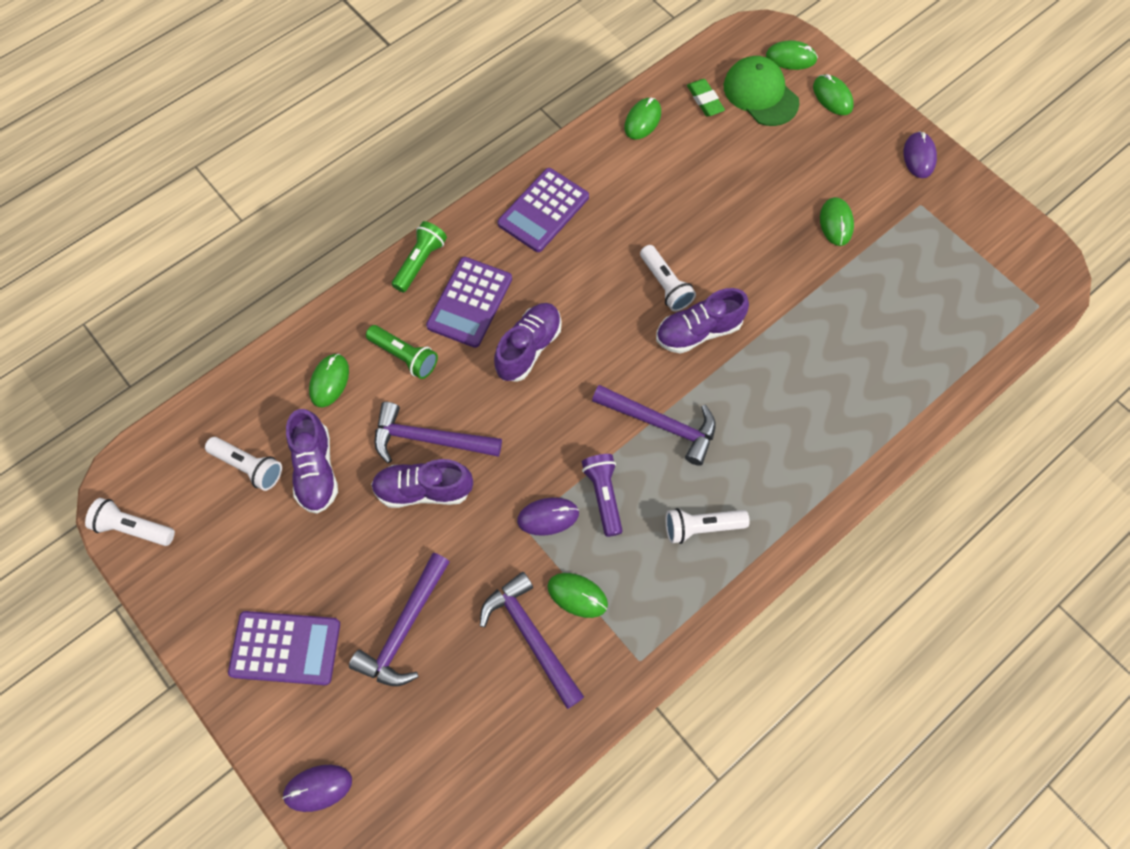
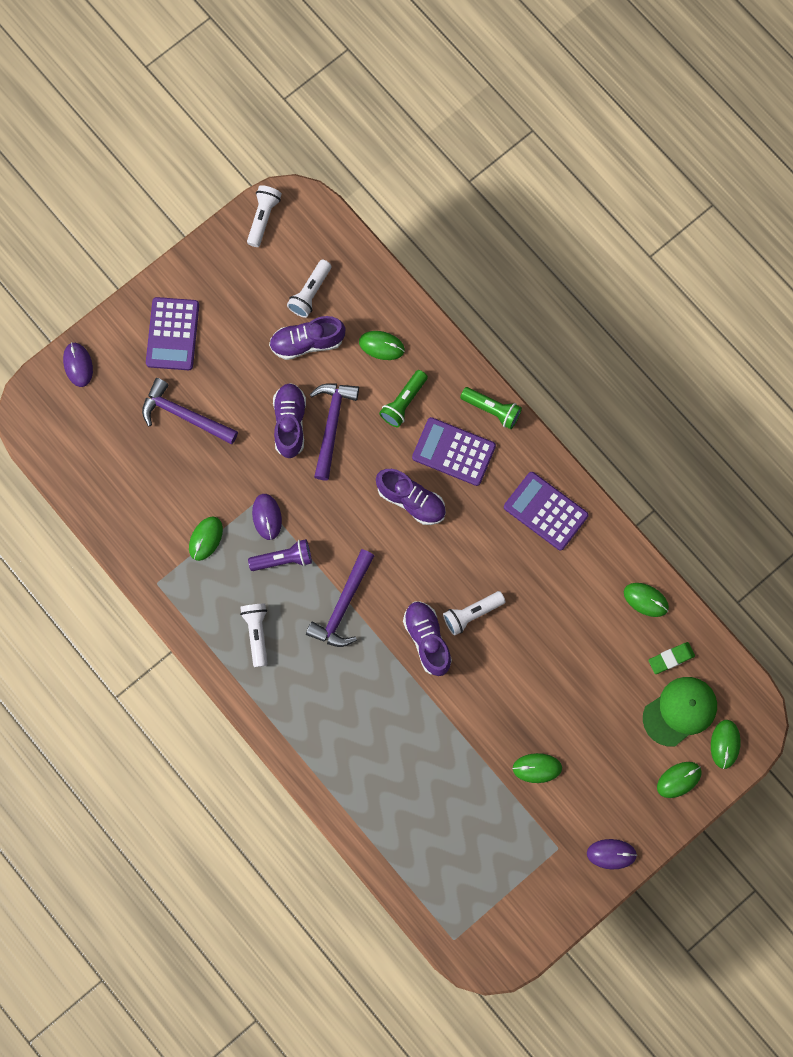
camera: 90 degrees right, 10 degrees up
purple hammer [480,572,584,709] -> none

